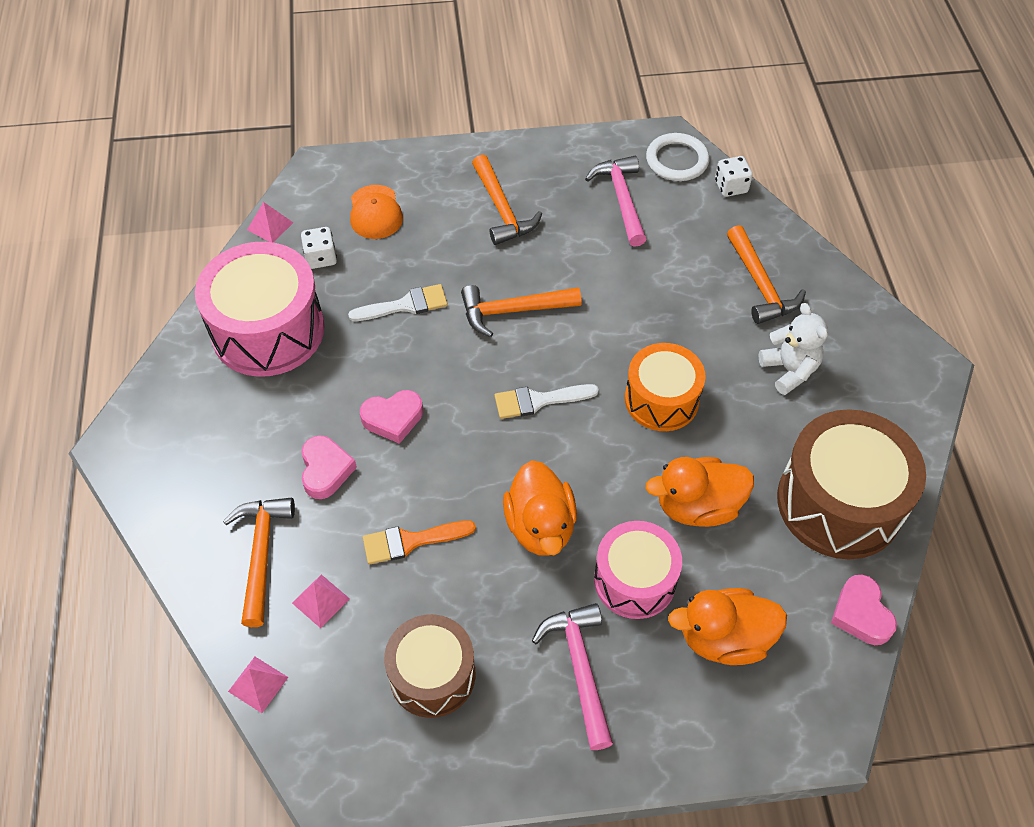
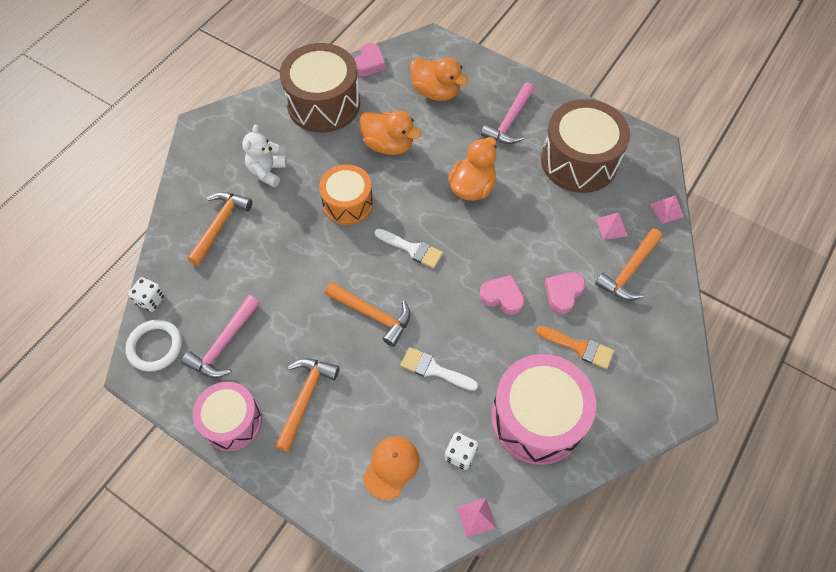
camera: 140 degrees left, 5 degrees up
orange brush [363,520,476,565] -> orange brush moved to [536,326,614,369]
brown drum [384,614,476,718] -> brown drum [541,99,630,193], size x1.57
pink drum [594,521,682,619] -> pink drum moved to [193,382,262,451]

